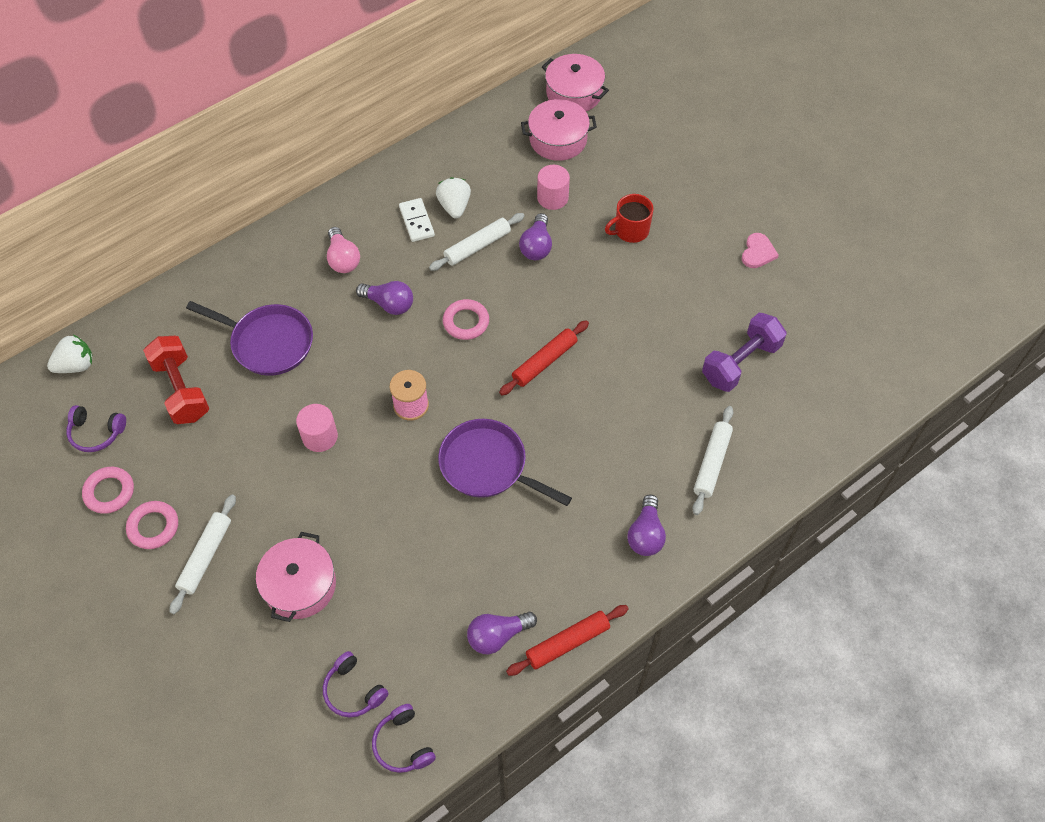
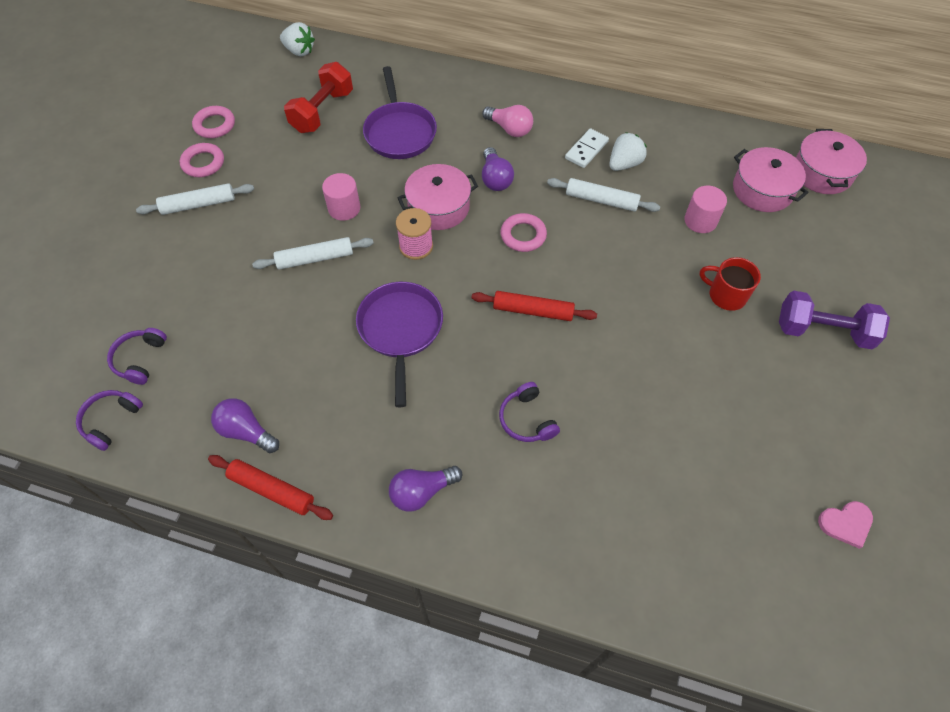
camera: 55 degrees right, 0 degrees up
purple headphones [66,405,126,452] -> purple headphones moved to [499,382,560,442]
pink pot [256,532,336,622] -> pink pot moved to [397,164,478,230]
pink light bulb [327,227,360,273] -> pink light bulb turned 90 degrees counterclockwise [482,105,533,137]
purple light bulb [519,213,552,260] -> none
white rolling pin [692,406,734,515] -> white rolling pin moved to [252,237,374,270]
purple dumbbell [702,313,786,392] -> purple dumbbell moved to [779,291,890,349]
pink heart [742,233,779,268] -> pink heart moved to [818,501,873,549]

